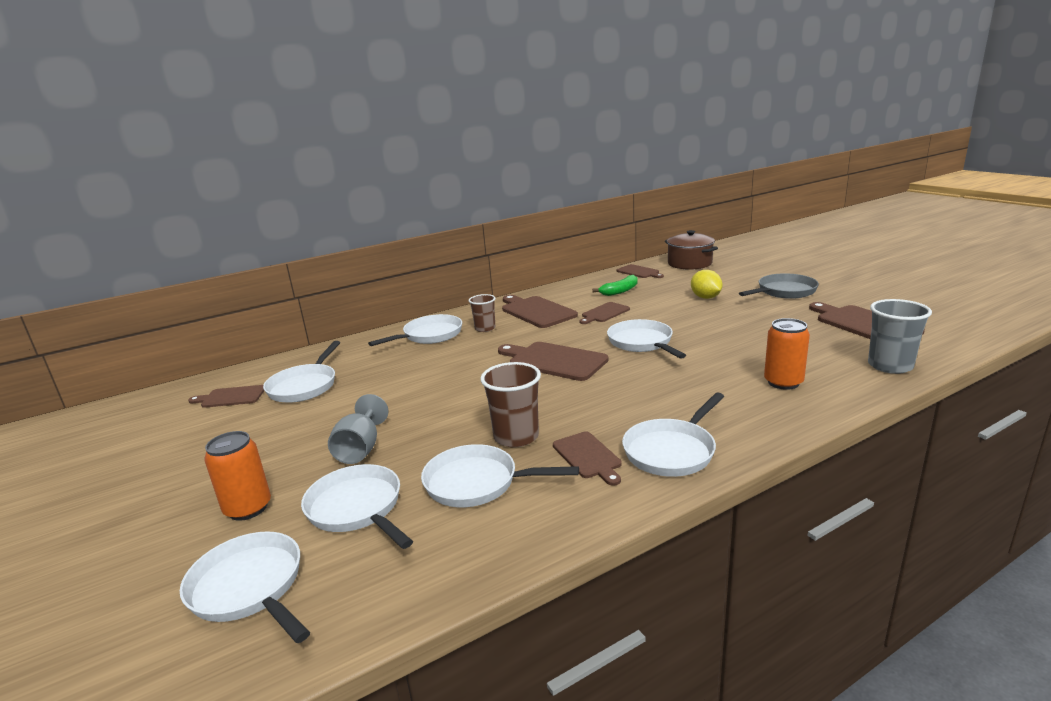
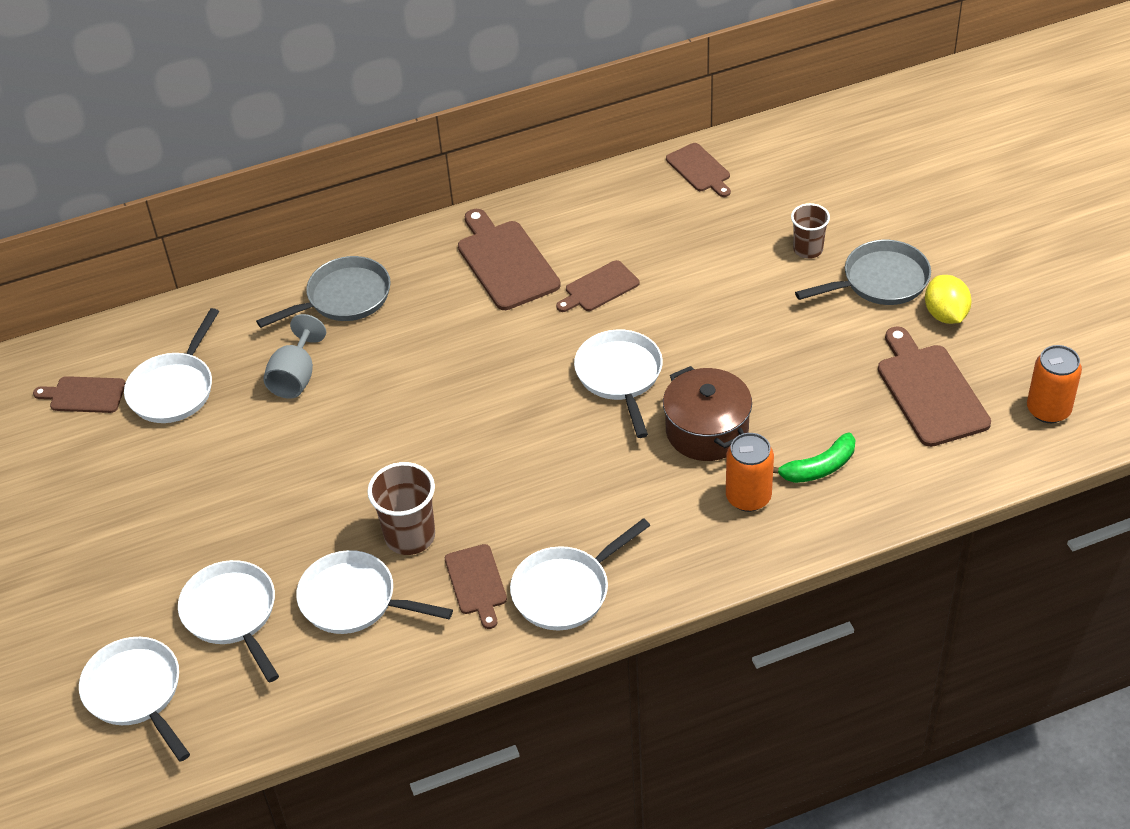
camera: 10 degrees right, 25 degrees up
orange can [204,431,271,521] -> orange can moved to [1027,345,1082,423]
grey goblet [328,394,389,464] -> grey goblet moved to [263,314,326,399]
white pan [368,314,462,346] -> grey pan [256,256,391,328]
brown cup [468,294,496,332] -> brown cup moved to [791,203,830,259]
brown cutting board [498,342,609,381] -> none
green banana [592,275,638,296] -> green banana moved to [773,433,856,483]
brown pot [665,230,718,270] -> brown pot moved to [663,366,752,461]
yellow lemon [691,270,723,299] -> yellow lemon moved to [925,275,972,324]
grey cup [868,299,932,374] -> none

